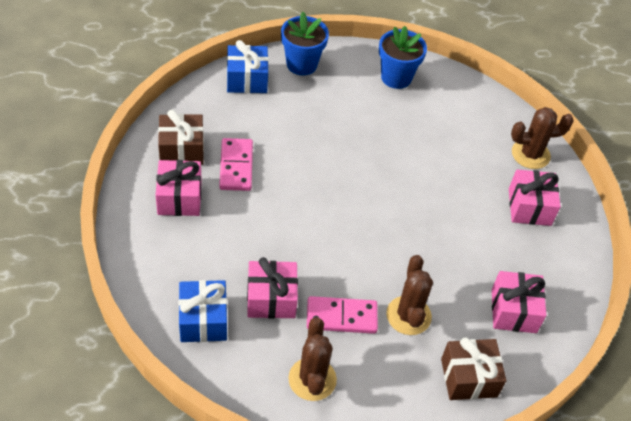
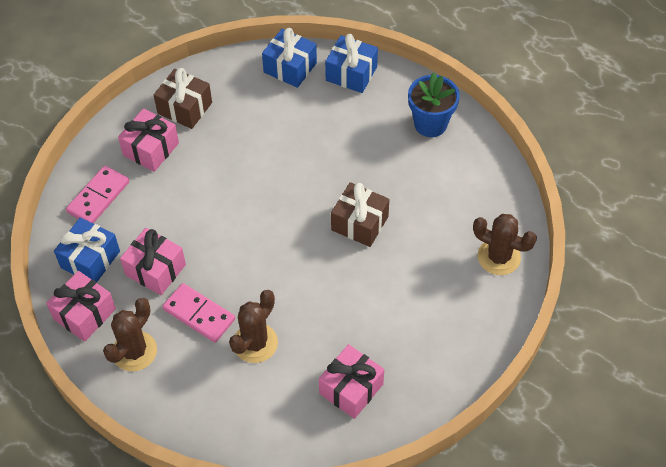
camera: 40 degrees right, 5 degrees up
pink domino [219,138,253,191] -> pink domino moved to [66,166,129,223]
blue flower pot [281,12,329,76] -> blue gift [325,34,378,93]
brown gift [441,338,506,400] -> brown gift moved to [331,182,389,247]
pink gift [509,169,561,226] -> pink gift moved to [46,271,116,342]

